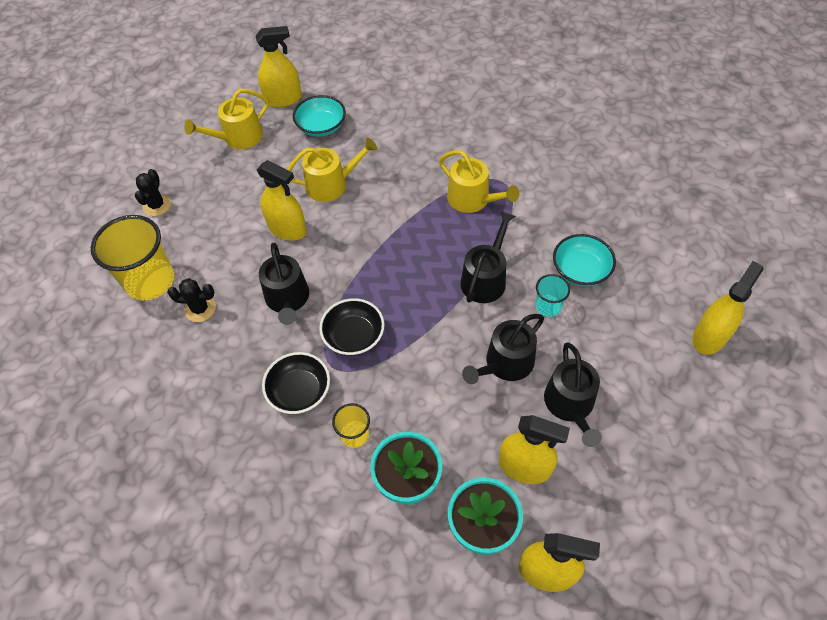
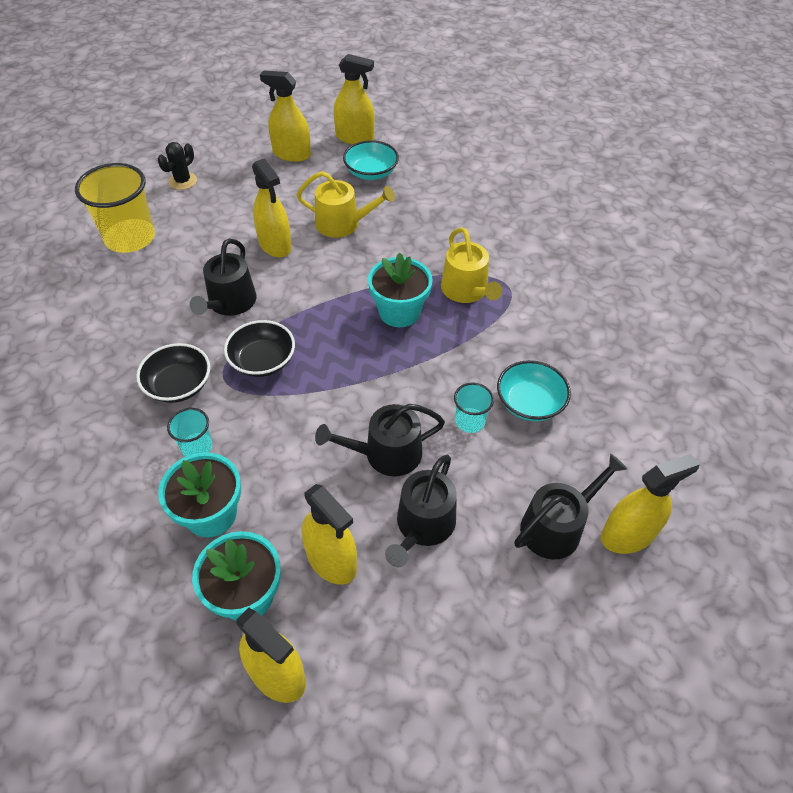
camera: 25 degrees right, 5 degrees down
black cactus [167,278,216,322] -> none
yellow watering can [184,89,269,149] -> yellow spray bottle [260,70,311,162]
yellow cup [332,403,370,448] -> turquoise cup [167,408,212,457]
black watering can [460,211,516,303] -> black watering can moved to [514,454,627,559]
none -> turquoise flower pot [368,253,433,327]

